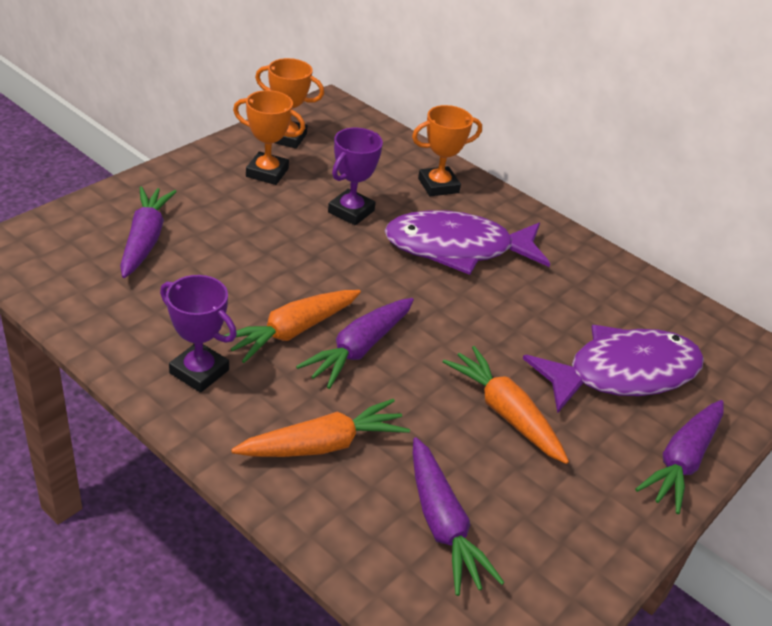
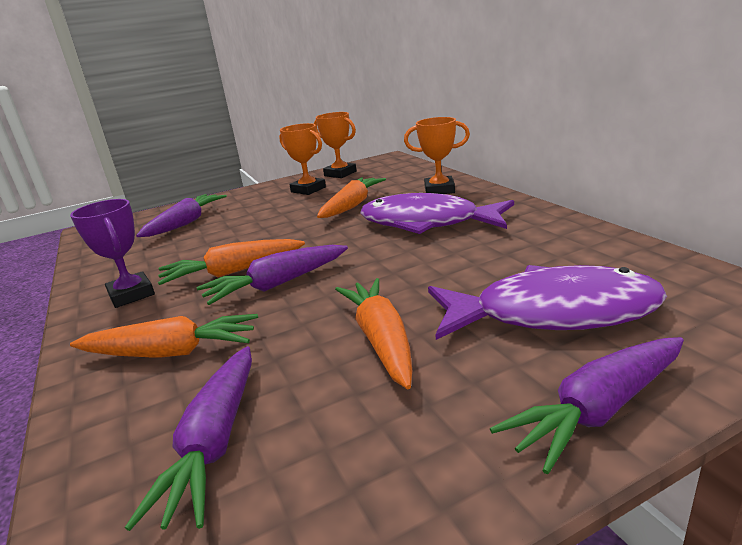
camera: 30 degrees right, 15 degrees down
purple trophy [328,128,383,225] -> orange carrot [317,177,386,218]

